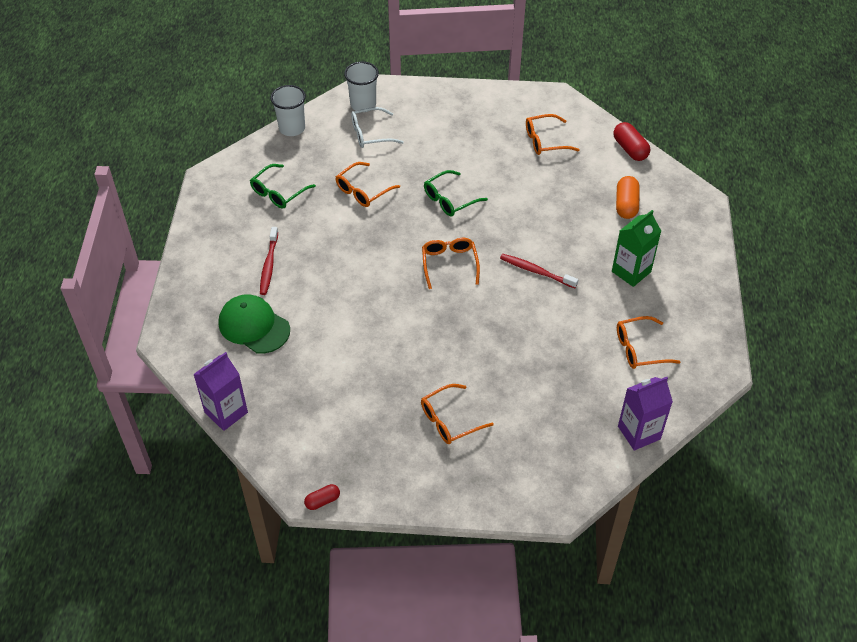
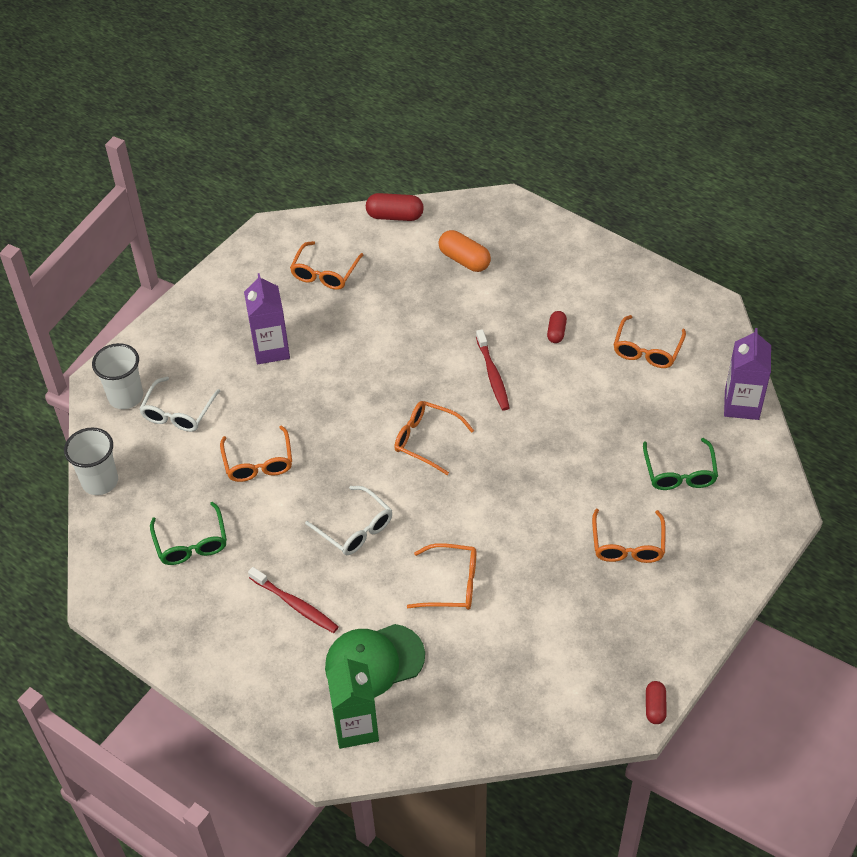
camera: 55 degrees left, 0 degrees up
purple carton [193,352,248,431] -> purple carton moved to [244,273,290,364]
green glasses [424,170,488,216] -> green glasses moved to [643,438,718,490]
red toothbrush [500,254,578,288] -> red toothbrush turned 75 degrees counterclockwise [476,329,510,410]
green carton [612,210,661,287] -> green carton moved to [326,655,379,749]
none -> white glasses [305,486,392,555]
none -> orange glasses [407,543,476,610]
none -> red capsule [547,311,567,343]

